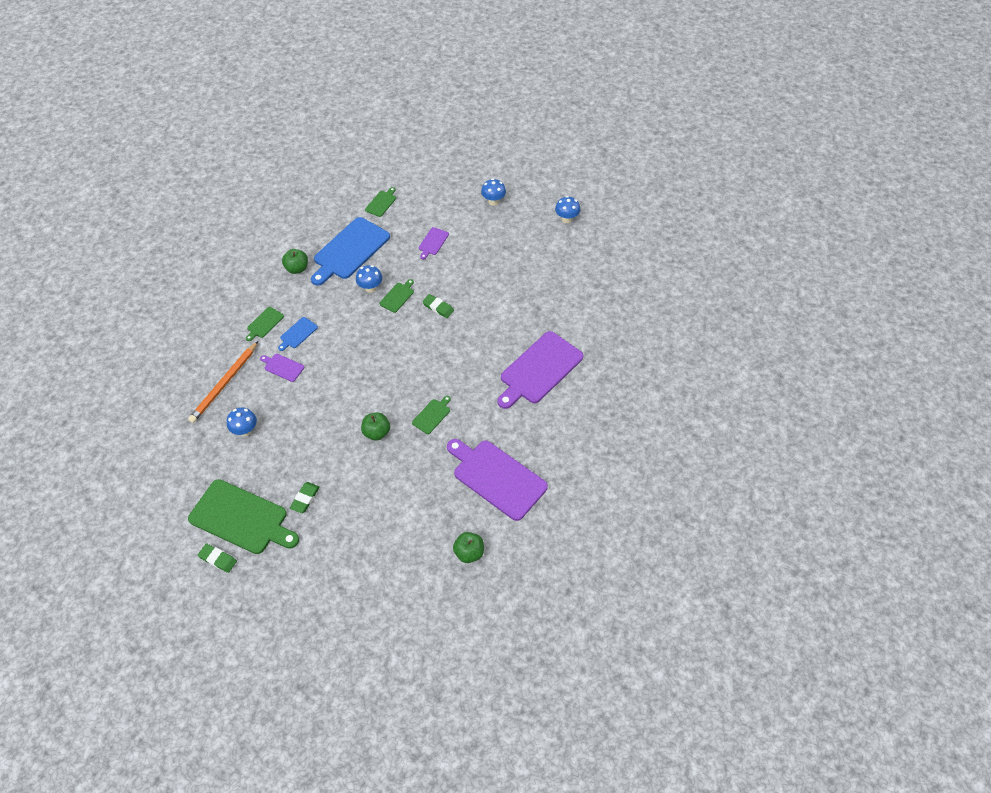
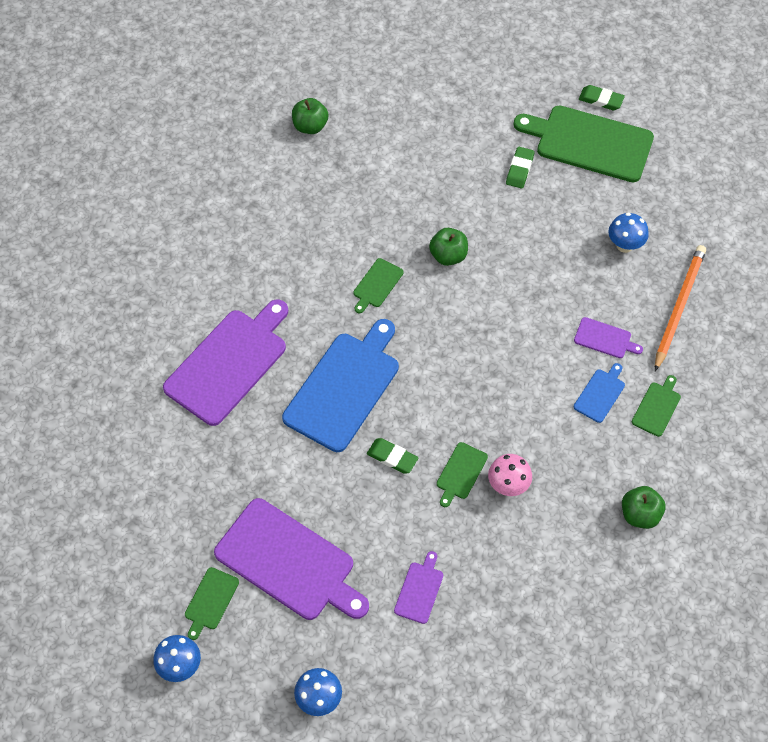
camera: 175 degrees right, 5 degrees up
blue cutting board [311,217,390,286] -> blue cutting board moved to [282,319,399,452]
blue mushroom [356,265,382,293] -> pink mushroom [488,454,532,496]
green cutting board [365,187,396,217] -> green cutting board moved to [185,567,239,640]
purple cutting board [447,439,548,521] -> purple cutting board moved to [214,498,369,620]

